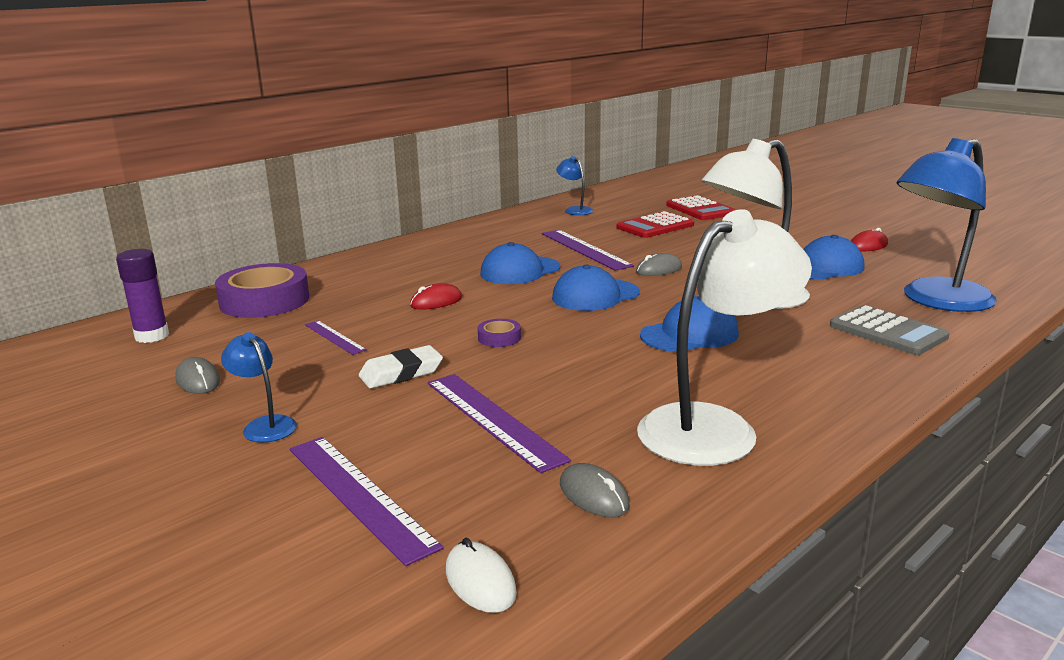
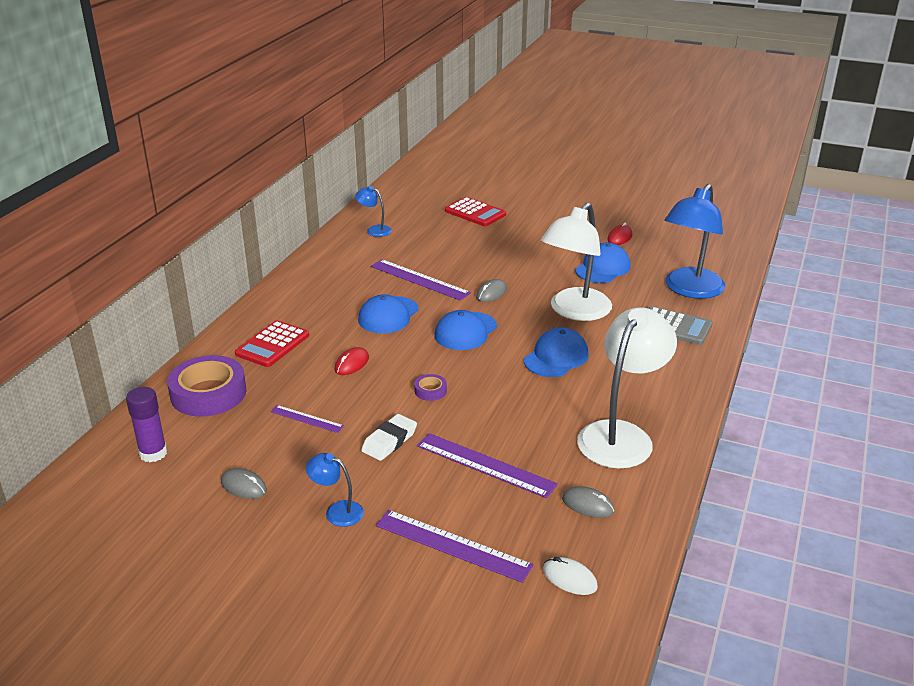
camera: 25 degrees left, 10 degrees up
red calculator [617,211,694,238] -> red calculator moved to [235,320,309,367]

